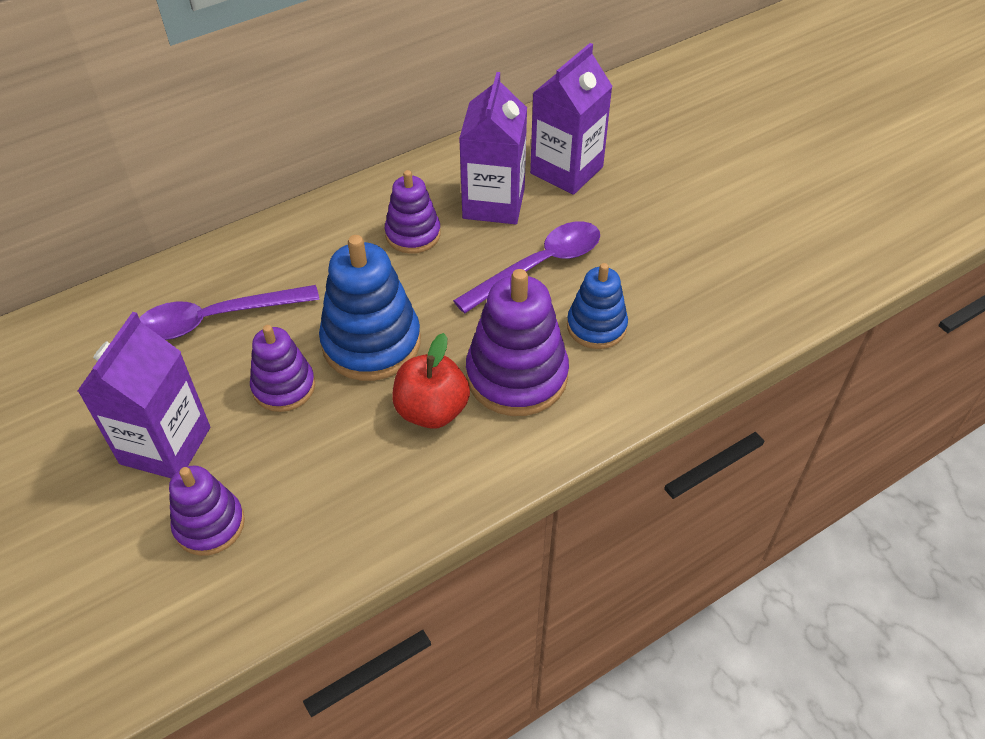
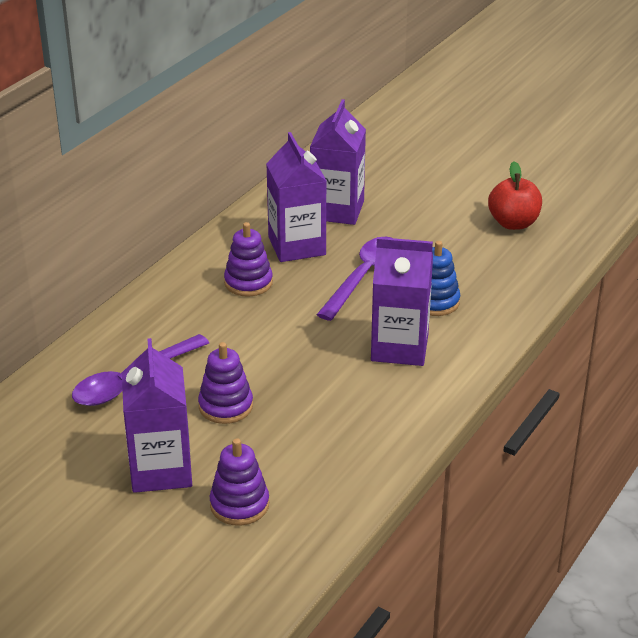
camera: 25 degrees left, 15 degrees down
blue stacking toy [319,235,421,381] -> none
red apple [393,333,470,429] -> red apple moved to [488,161,542,230]
purple stacking toy [466,269,569,416] -> purple carton [371,237,433,366]

